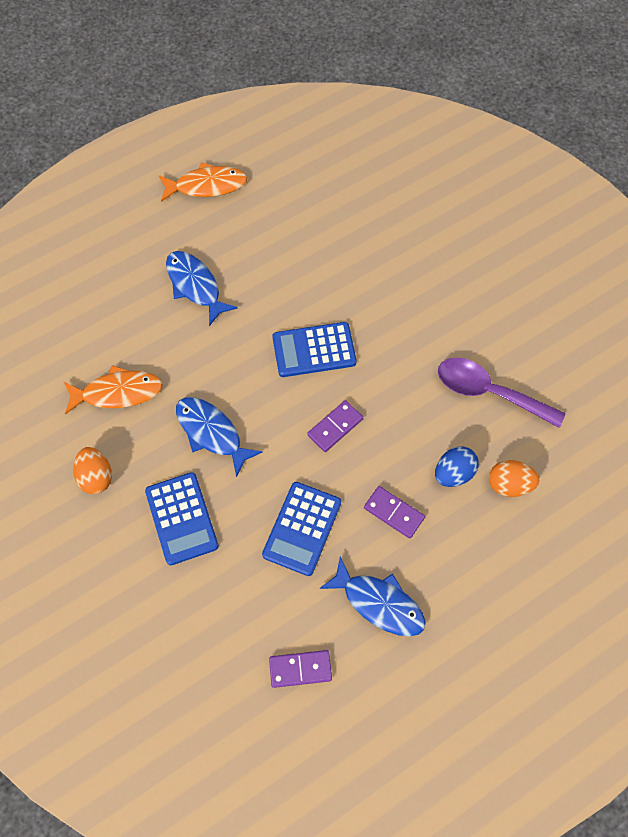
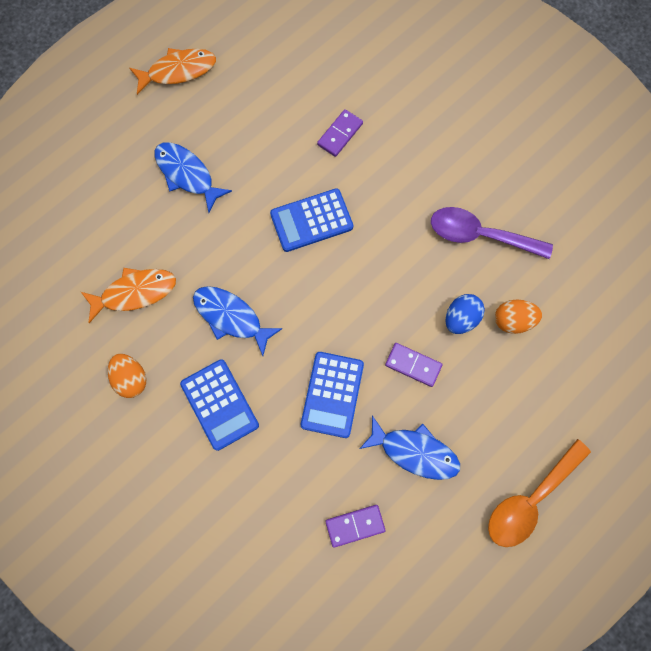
camera: 10 degrees left, 10 degrees up
purple domino [307,400,363,452] -> purple domino moved to [317,109,363,157]
none -> orange spoon [488,439,591,547]

